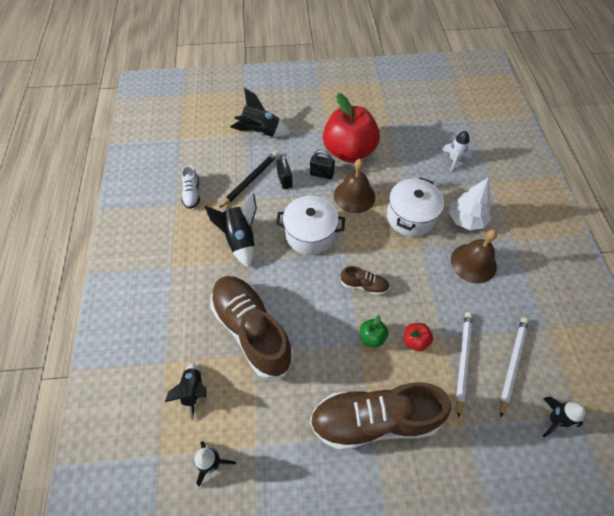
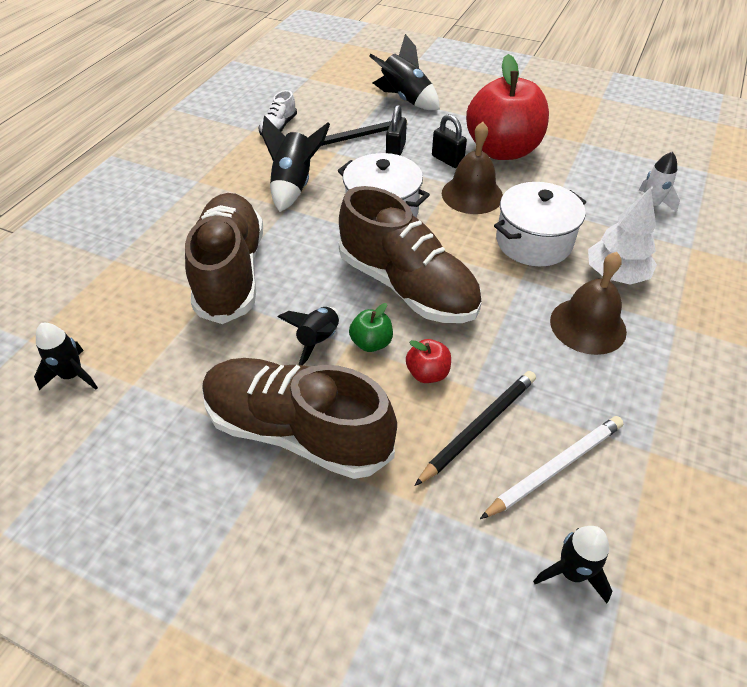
camera: 30 degrees right, 10 degrees down
black rocket [165,363,207,420] -> black rocket moved to [278,307,339,365]
brown shoe [340,266,390,295] -> brown shoe [339,186,482,323], size x2.28
white pencil [456,312,473,418] -> black pencil [414,371,536,486]

